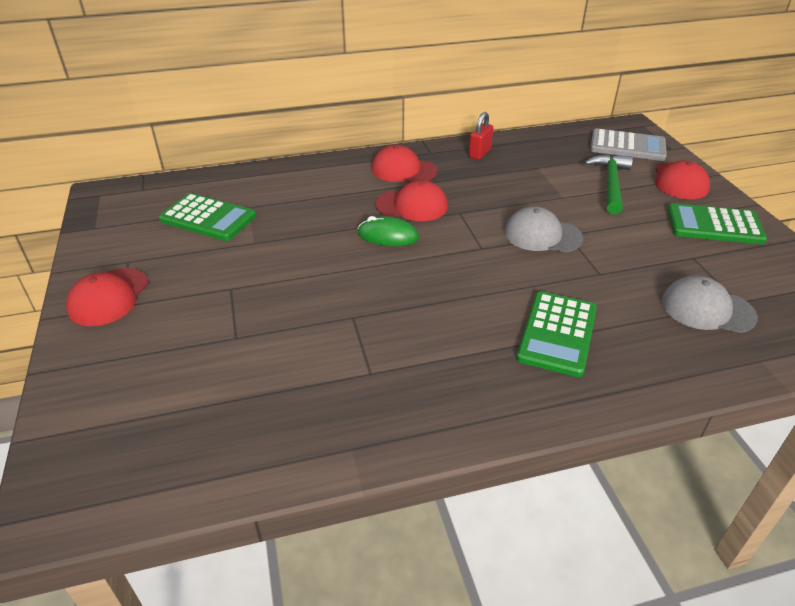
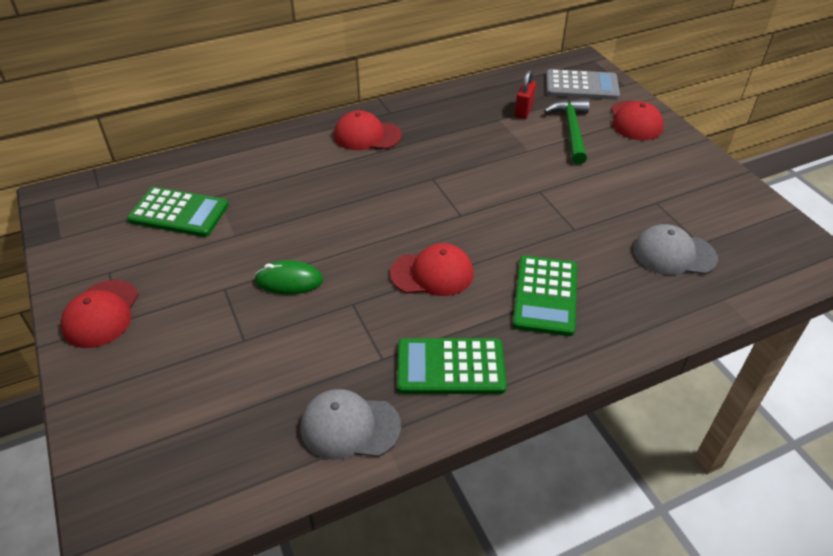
camera: 10 degrees left, 5 degrees up
green mouse [357,216,419,246] -> green mouse moved to [254,260,323,294]
red cap [375,180,448,221] -> red cap moved to [390,243,473,296]
red padlock [469,112,493,160] -> red padlock moved to [515,70,536,119]
grey cap [505,206,583,252] -> grey cap moved to [300,389,401,460]
green calculator [667,203,767,244] -> green calculator moved to [397,338,507,394]

